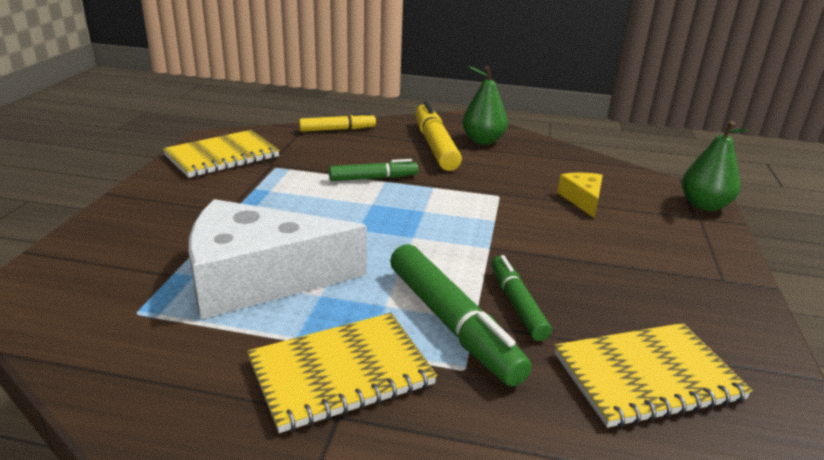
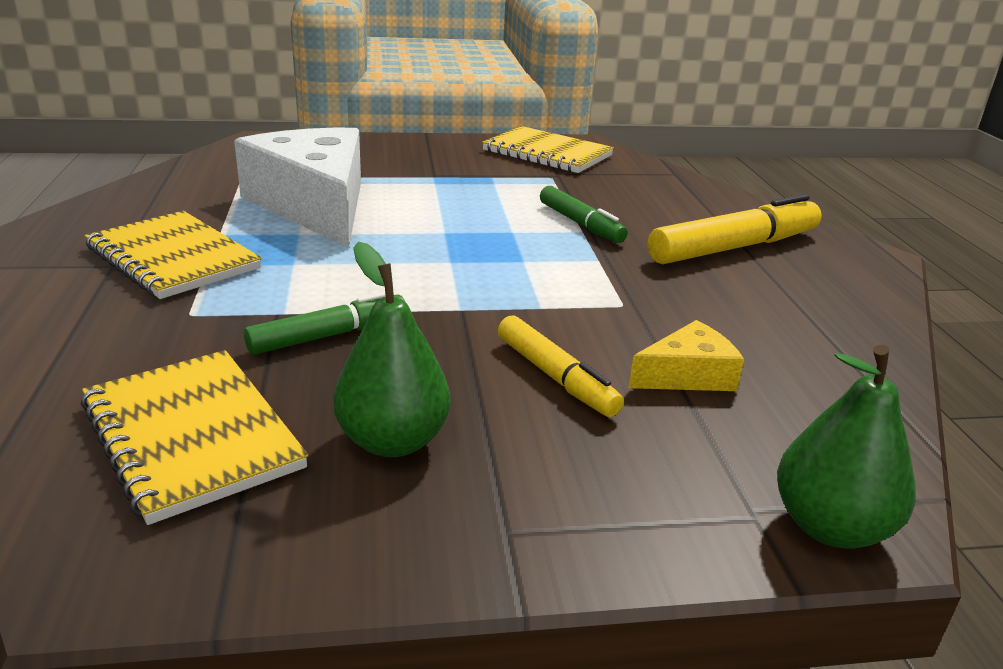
camera: 70 degrees right, 0 degrees up
yellow marker [299,113,376,132] -> yellow marker moved to [498,316,624,417]
green marker [390,244,532,387] -> none
green pear [462,66,508,145] -> green pear moved to [333,242,451,457]

